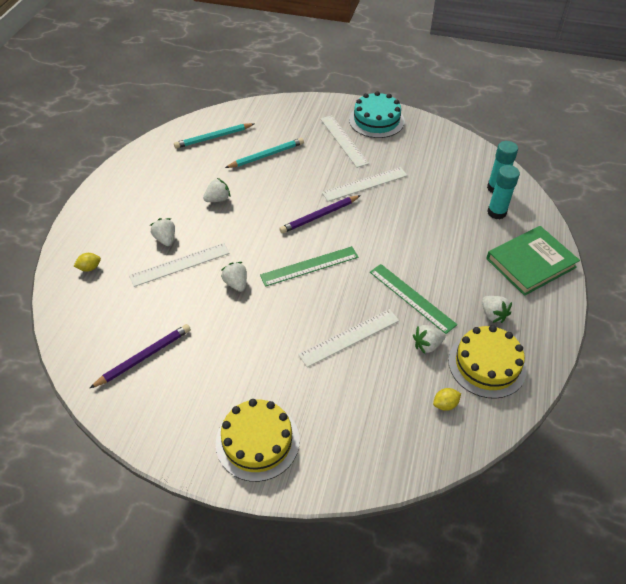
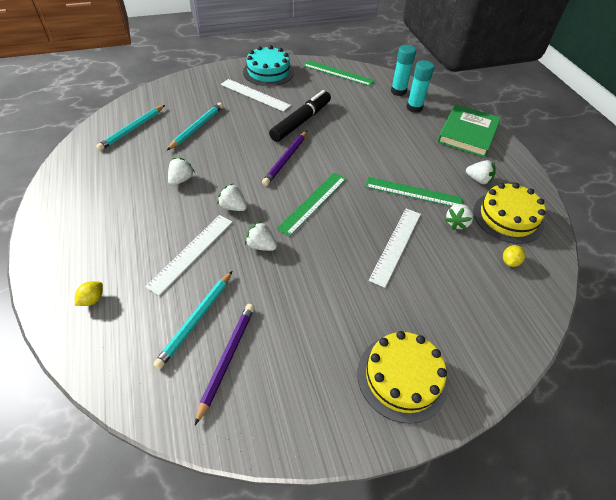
camera: 35 degrees left, 0 degrees up
white strawberry [150,218,175,246] -> white strawberry moved to [217,184,247,211]
white ruler [322,167,408,201] -> black marker [269,90,331,142]
none -> turquoise pencil [153,271,232,369]
none -> green ruler [303,60,375,86]

